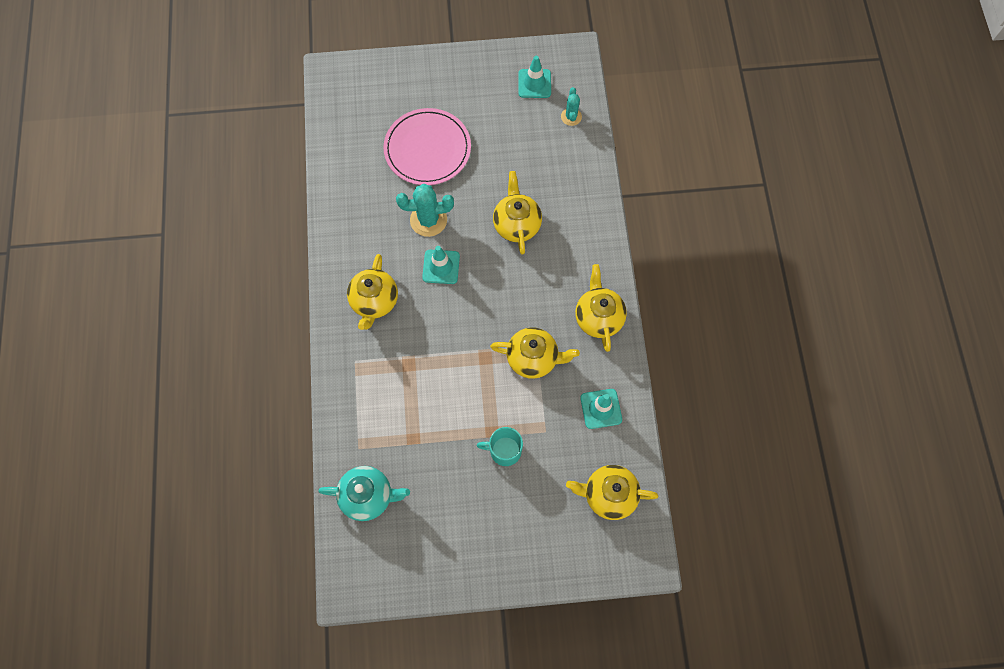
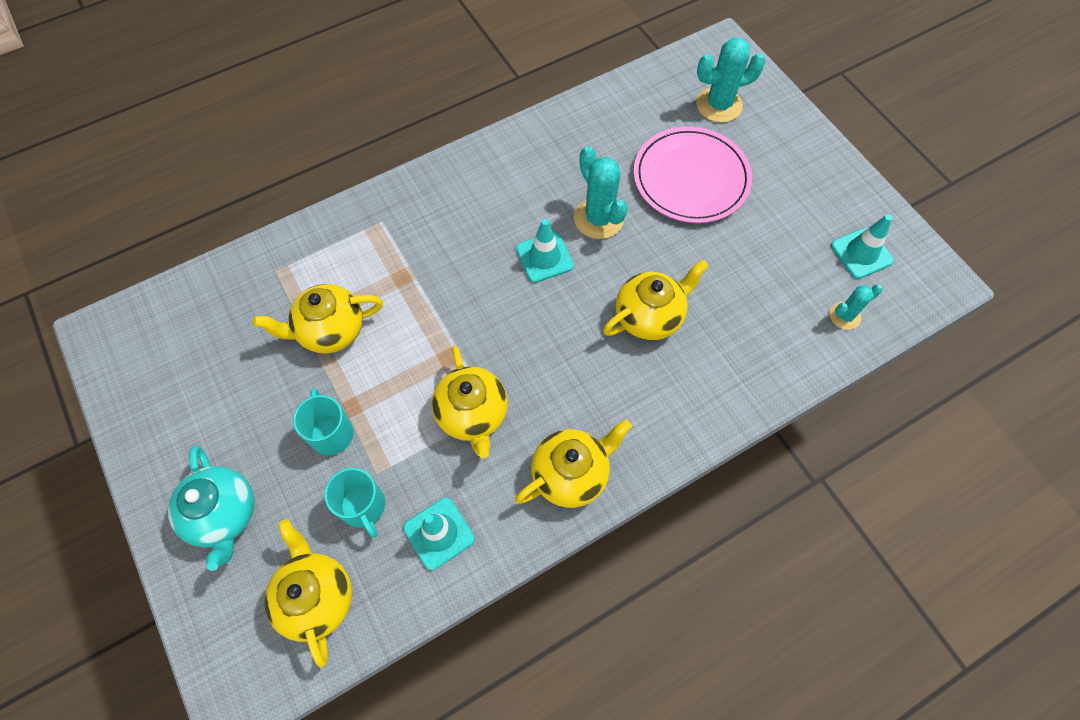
camera: 65 degrees right, 5 degrees down
turquoise teapot [318,466,410,521] -> turquoise teapot moved to [168,446,254,571]
yellow teapot [347,254,398,330] -> yellow teapot moved to [253,284,383,354]
none -> turquoise mug [324,468,385,538]
none -> turquoise cactus [696,37,766,123]

